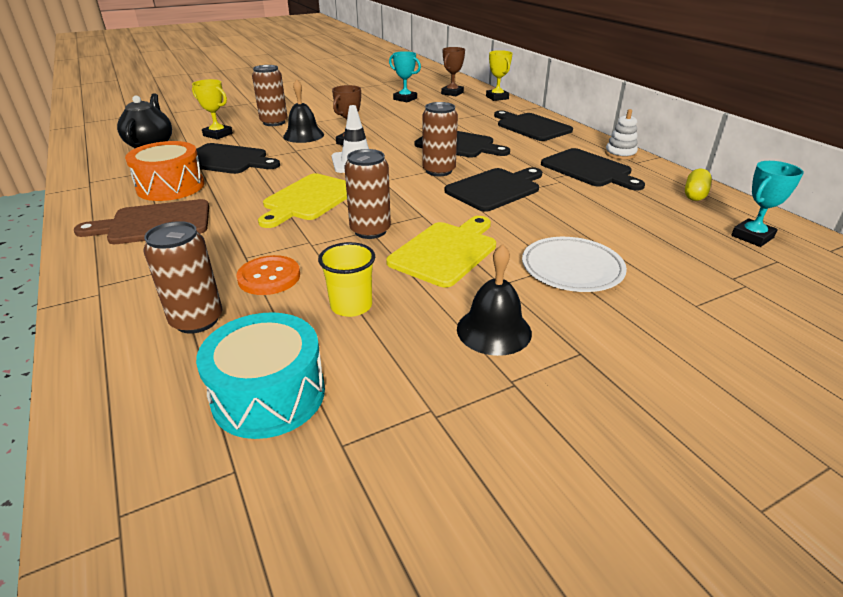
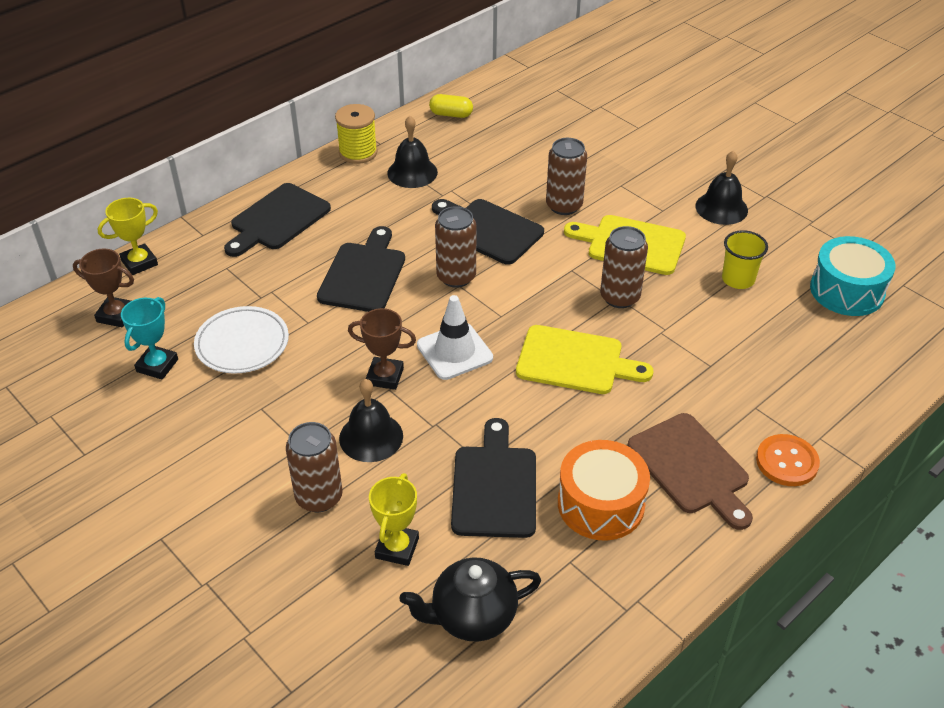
camera: 105 degrees left, 10 degrees up
brown can [143,221,222,334] -> brown can moved to [546,138,587,215]
orange button [236,255,300,295] -> orange button moved to [756,434,820,486]
white plate [522,237,627,292] -> white plate moved to [194,306,289,374]
black cutting board [541,148,645,191] -> black bell [387,116,438,188]
white stacking toy [605,109,638,160] -> yellow spool [335,104,377,164]
turquoise trophy [731,161,804,247] -> none

